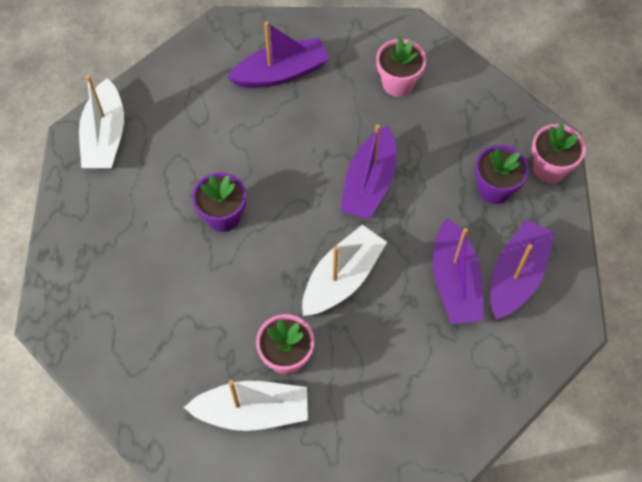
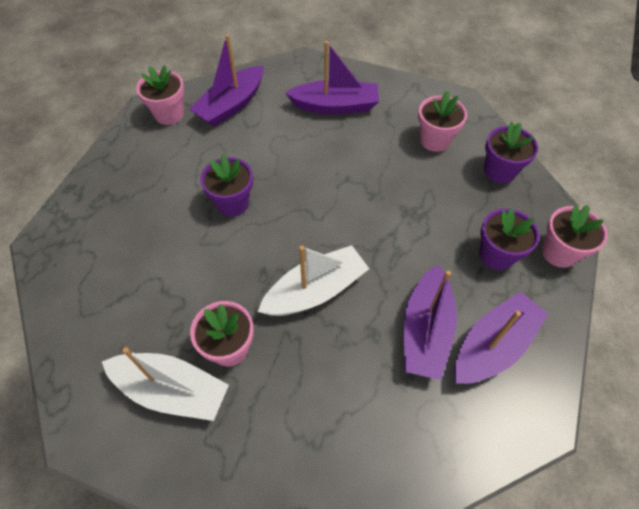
camera: 20 degrees right, 5 degrees down
white boat [79,75,124,169] -> pink flower pot [136,65,184,125]
purple boat [340,124,396,220] -> purple boat moved to [189,34,264,127]
none -> purple flower pot [484,122,538,184]

